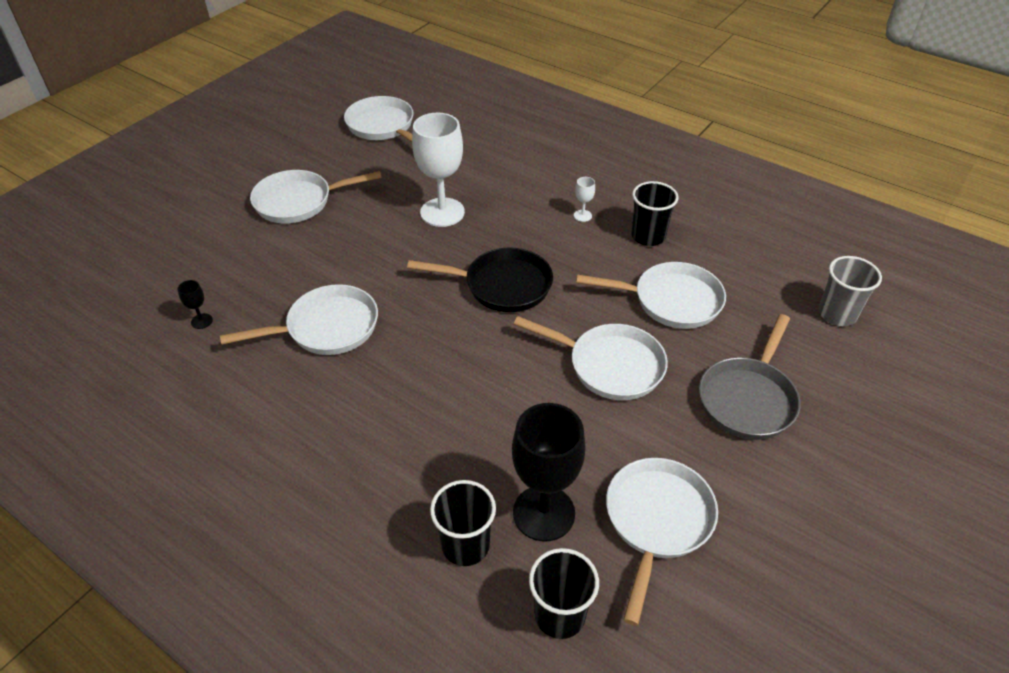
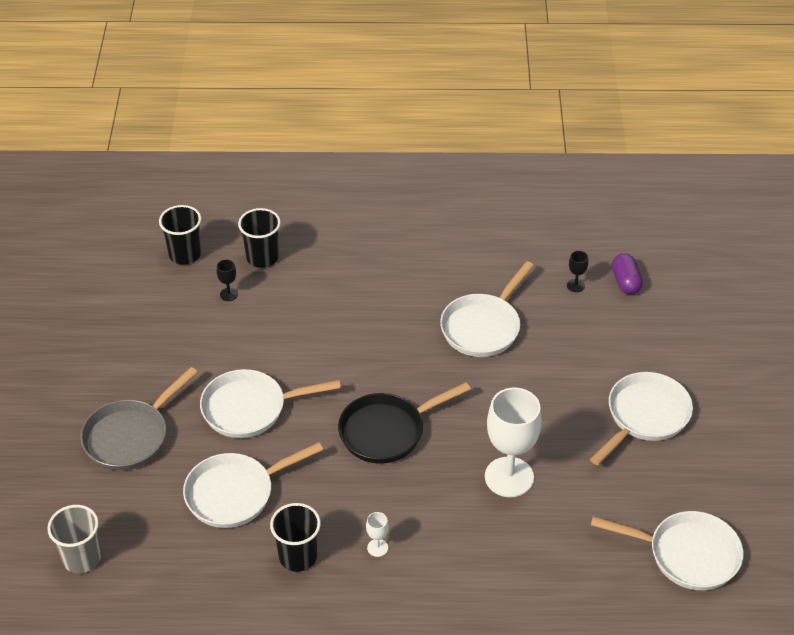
camera: 145 degrees right, 0 degrees up
black goblet [512,403,585,542] -> black goblet [217,259,238,301], size x0.41
white pan [606,458,718,626] -> none
grey pan [699,314,801,440] -> grey pan turned 135 degrees counterclockwise [80,367,198,471]
none -> purple capsule [612,253,643,295]

